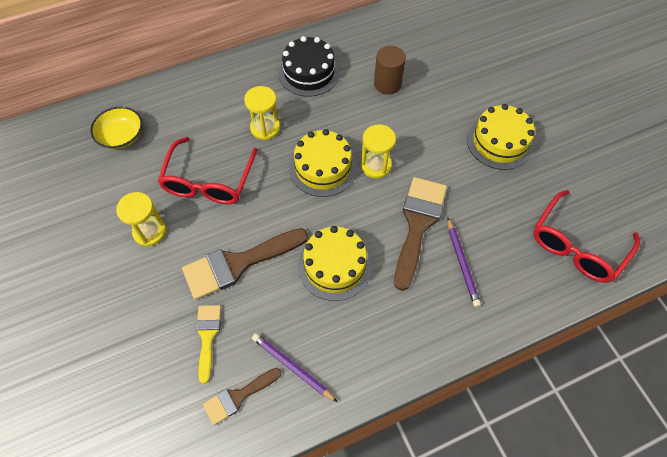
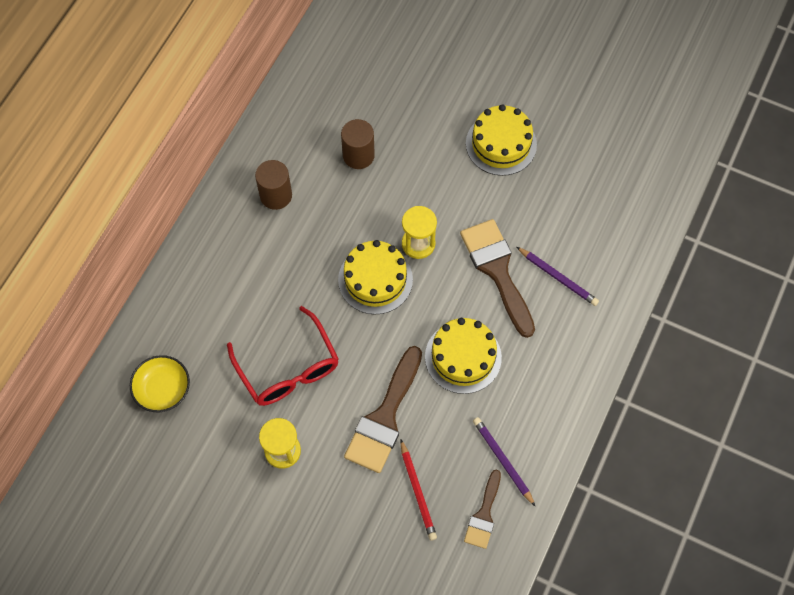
camera: 40 degrees left, 5 degrees up
yellow brush [196,305,221,384] -> red pencil [400,440,437,541]
yellow hourglass [244,86,280,140] -> none
purple pencil [252,333,338,402] -> purple pencil turned 60 degrees clockwise [473,417,536,507]
black cake [278,36,340,97] -> brown cylinder [255,160,292,210]
red glasses [533,190,640,283] -> none

